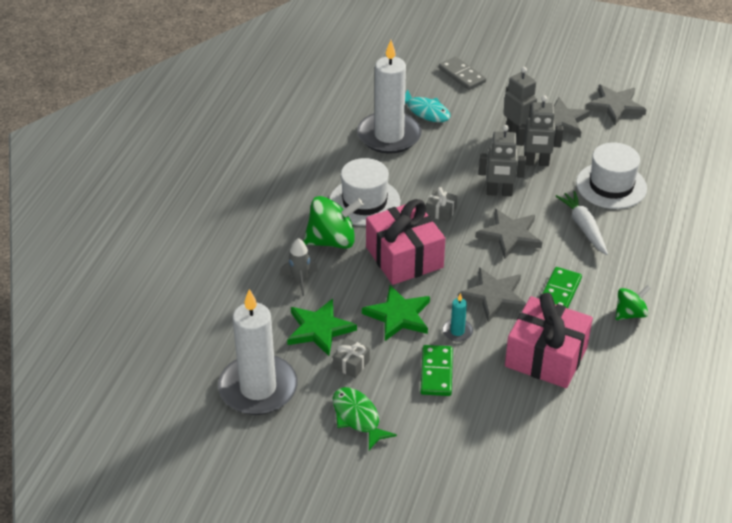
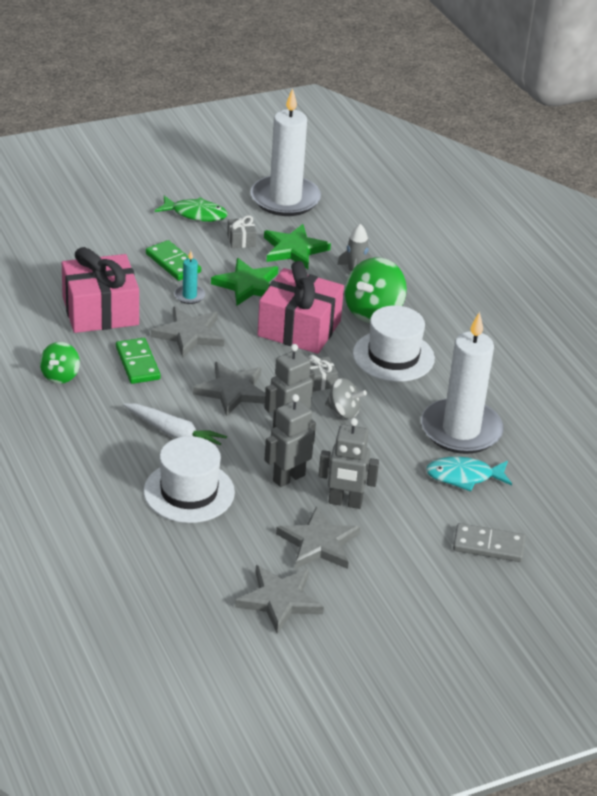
camera: 135 degrees right, 5 degrees down
none -> grey spinning top [325,378,367,419]

